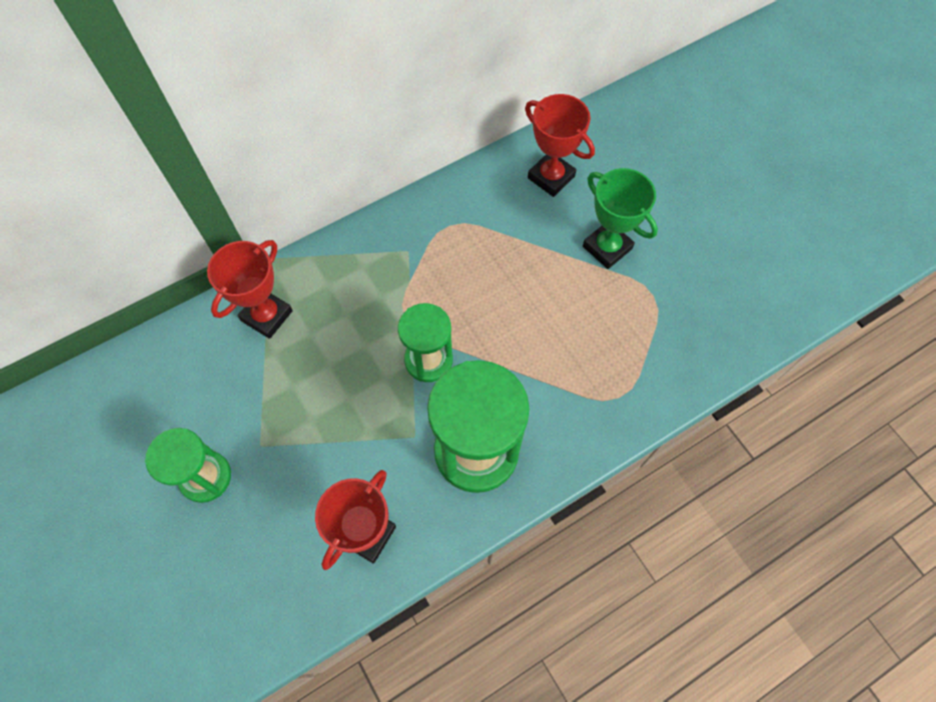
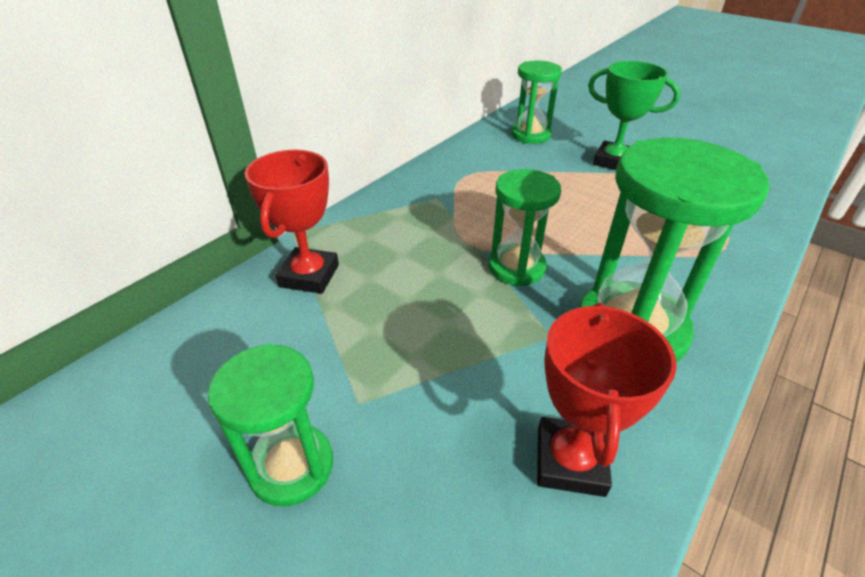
camera: 20 degrees left, 25 degrees down
red trophy [525,94,595,197] -> green hourglass [511,61,562,144]

